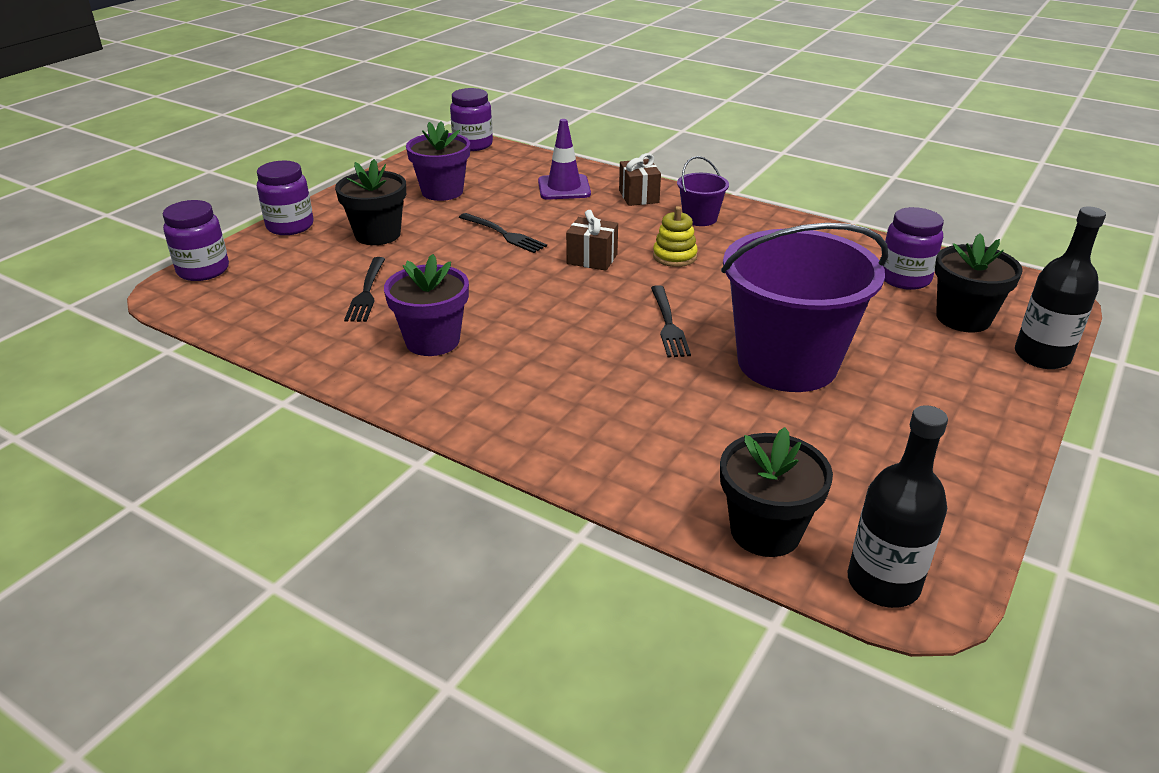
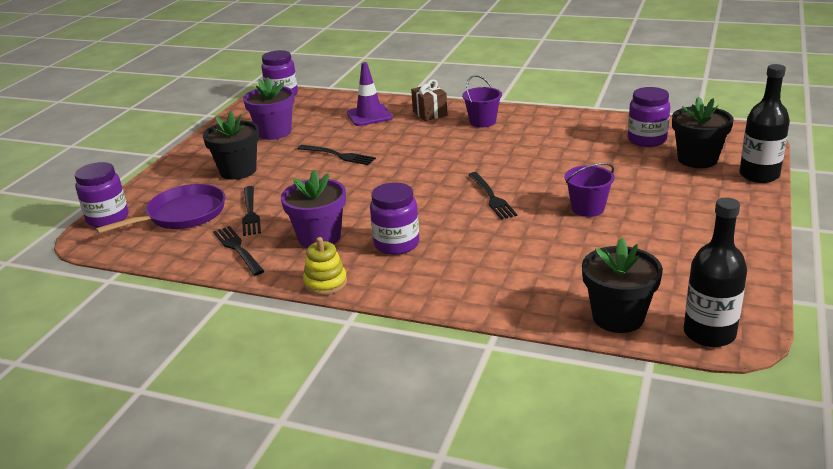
camera: 10 degrees left, 5 degrees down
purple jar [257,161,313,235] -> purple jar moved to [370,182,419,255]
brown gift [566,210,618,271] -> none
yellow stacking toy [653,206,698,267] -> yellow stacking toy moved to [303,237,347,295]
purple bucket [721,223,888,392] -> purple bucket [565,163,615,217], size x0.44
none -> purple pan [96,184,225,234]
none -> black fork [213,226,264,275]

